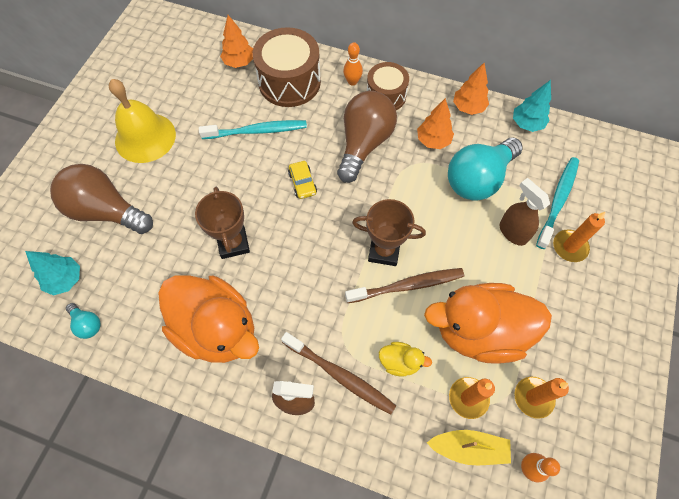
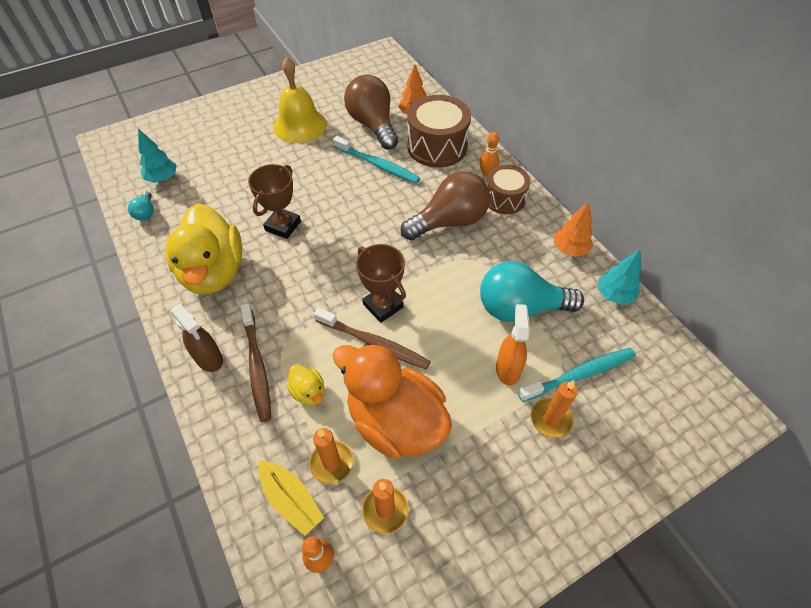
camera: 40 degrees right, 10 degrees down
brown light bulb [50,164,153,234] -> brown light bulb moved to [344,75,398,150]
orange duck [158,275,259,363] -> yellow duck [165,203,242,294]
yellow car [288,161,317,199] -> none
orange tree [417,98,454,149] -> none
brown spray bottle [500,178,550,246] -> orange spray bottle [496,304,530,386]

